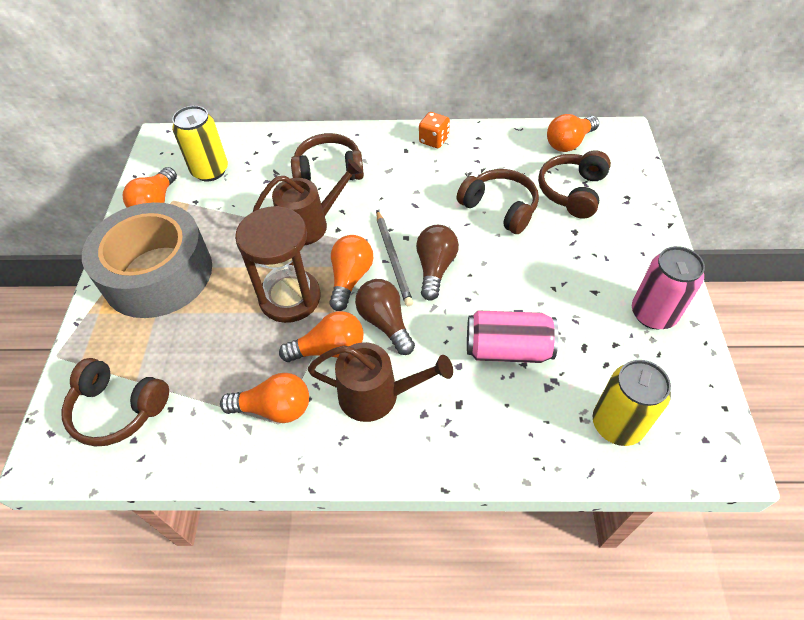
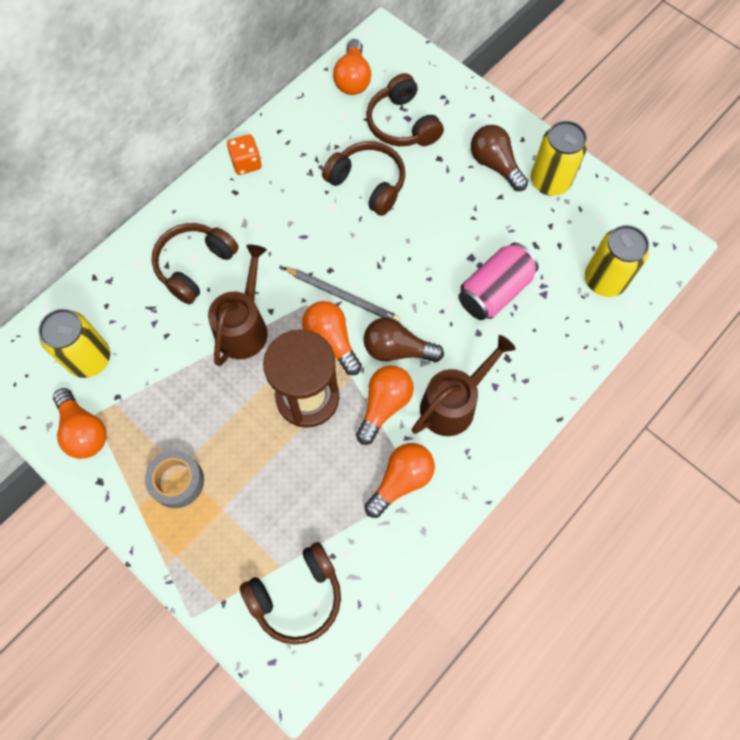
camera: 50 degrees left, 15 degrees up
grey tape [82,202,212,318] -> grey tape [145,450,204,508], size x0.44
brown light bulb [416,225,459,301] -> brown light bulb moved to [471,125,528,191]
brown headphones [457,169,539,234] -> brown headphones turned 45 degrees clockwise [322,141,405,216]
pink can [632,246,705,329] -> yellow can [531,121,587,196]

